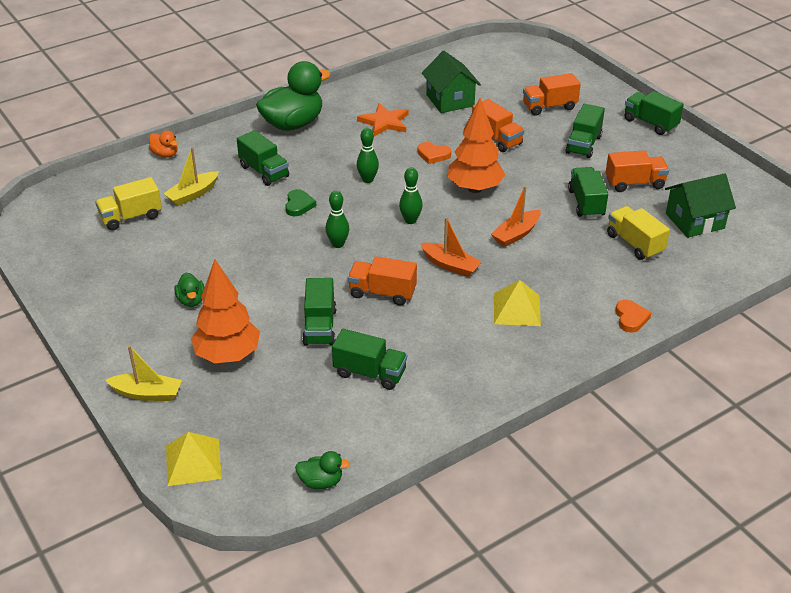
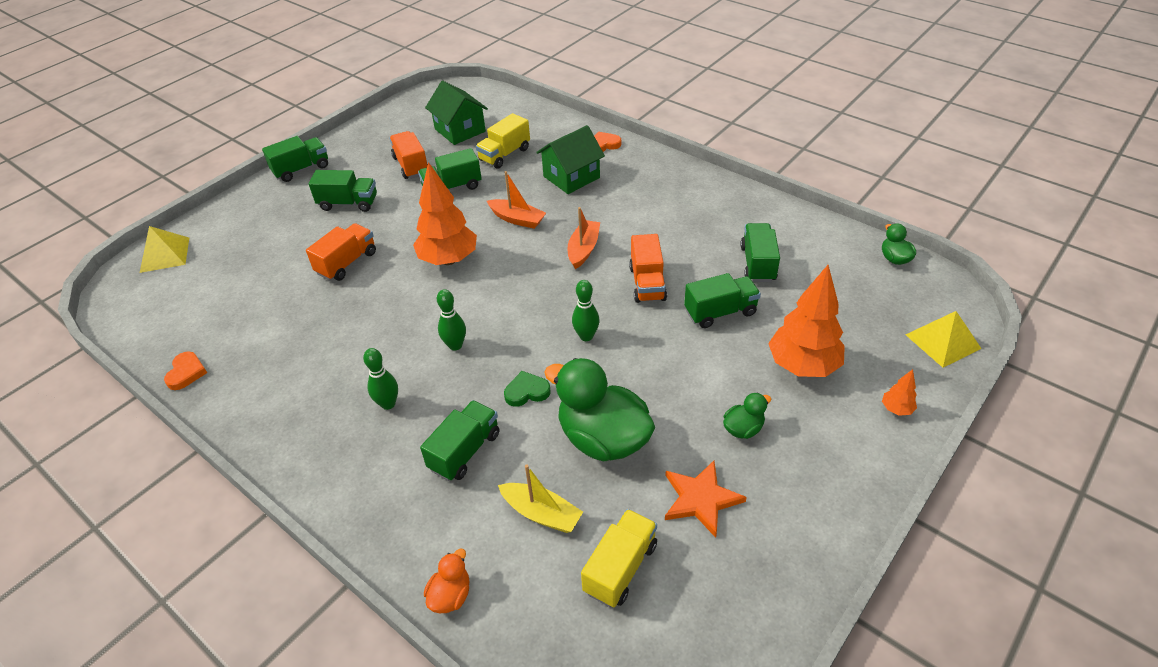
camera: 105 degrees left, 5 degrees up
yellow truck [95,177,162,231] -> yellow truck turned 105 degrees counterclockwise [581,509,657,607]
yellow boat [105,345,182,401] -> orange tree [882,369,917,416]
green duck [256,61,330,131] -> green duck moved to [544,358,655,461]
orange star [357,103,409,136] -> orange star moved to [665,461,747,538]
green bowling pin [399,167,423,224] -> green bowling pin moved to [363,348,398,410]
orange heart [418,142,451,164] -> orange heart moved to [164,351,207,390]
green house [422,51,481,113] -> green house moved to [536,125,605,194]
yellow pyramid [494,280,541,326] -> yellow pyramid moved to [140,226,189,273]
orange truck [523,73,581,116] -> none
green truck [624,91,684,135] -> green truck turned 150 degrees counterclockwise [262,136,328,182]

